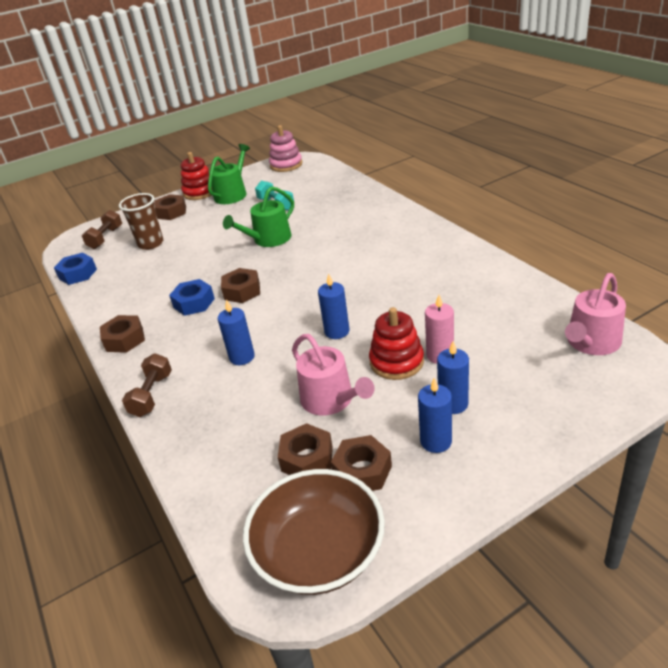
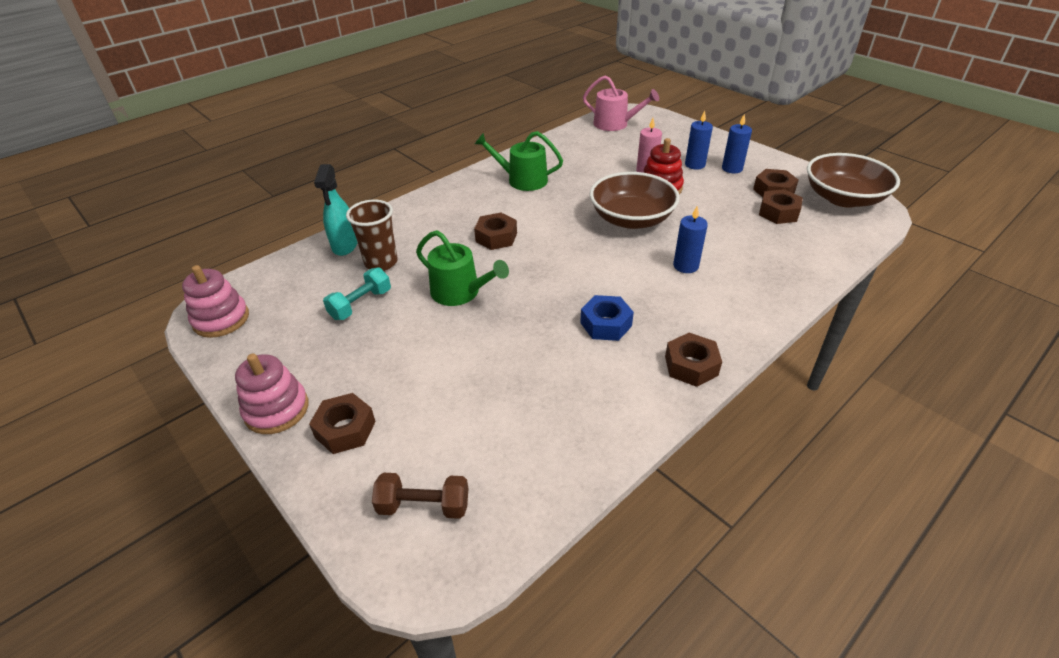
camera: 105 degrees left, 5 degrees up
blue nut [54,253,97,285] -> none
brown cup [119,193,163,250] -> brown cup moved to [346,200,398,271]
brown dumbbell [122,353,172,417] -> none
red stacking toy [181,152,212,200] -> pink stacking toy [235,354,309,434]
green watering can [208,144,250,204] -> green watering can moved to [475,131,563,191]
brown nut [221,268,260,303] -> brown nut moved to [474,213,517,250]
pink watering can [292,334,375,415] -> none
blue candle [318,273,349,339] -> brown bowl [590,172,680,229]
none -> turquoise spray bottle [314,164,358,256]

